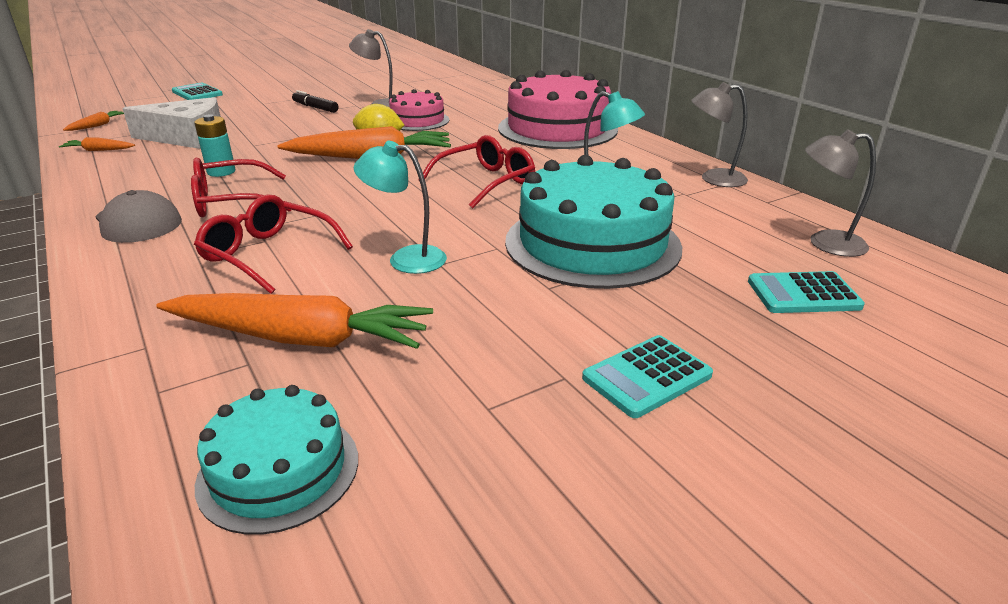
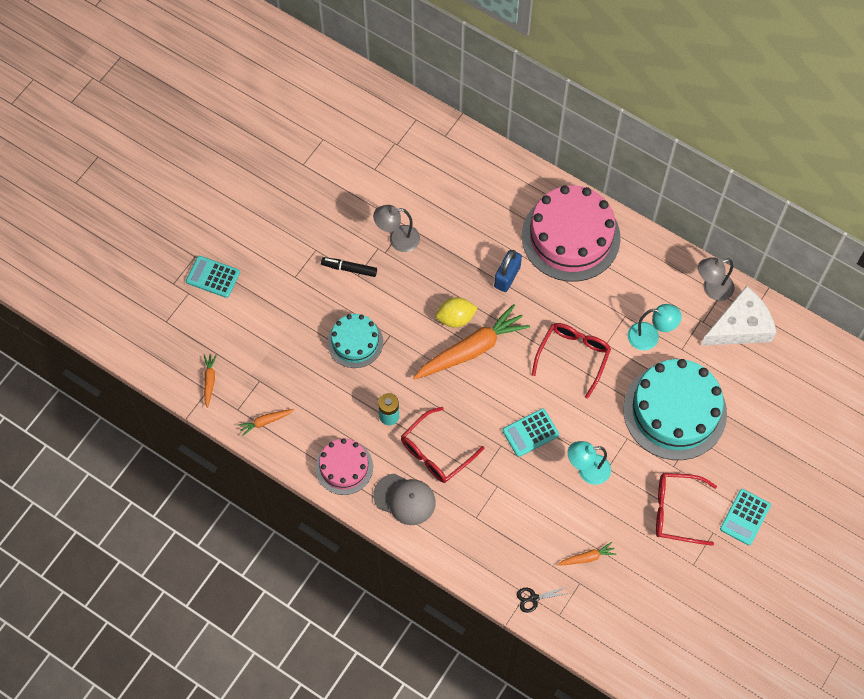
camera: 25 degrees left, 35 degrees up
white cheese [122,97,221,149] -> white cheese moved to [701,286,777,346]
orange carrot [156,293,433,349] -> orange carrot [557,542,617,566], size x0.44
red glasses [194,195,353,294] -> red glasses moved to [656,473,717,546]
turquoise cake [195,385,358,535] -> turquoise cake moved to [327,314,383,368]
pink cake [389,89,450,131] -> pink cake moved to [315,438,373,495]
turquoise calculator [748,271,865,313] -> turquoise calculator moved to [503,408,559,457]
grey lamp [805,129,876,257] -> none
none -> blue padlock [494,250,522,292]
none -> black scissors [517,587,570,613]

